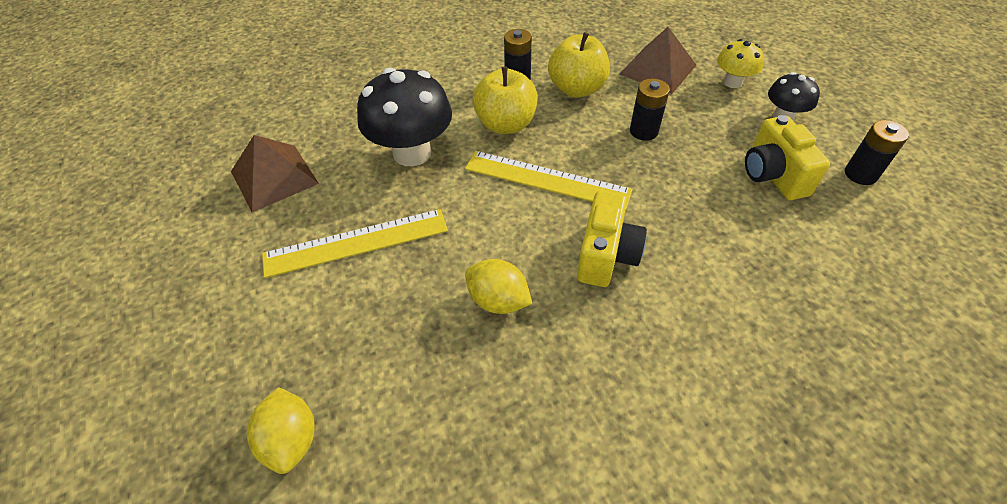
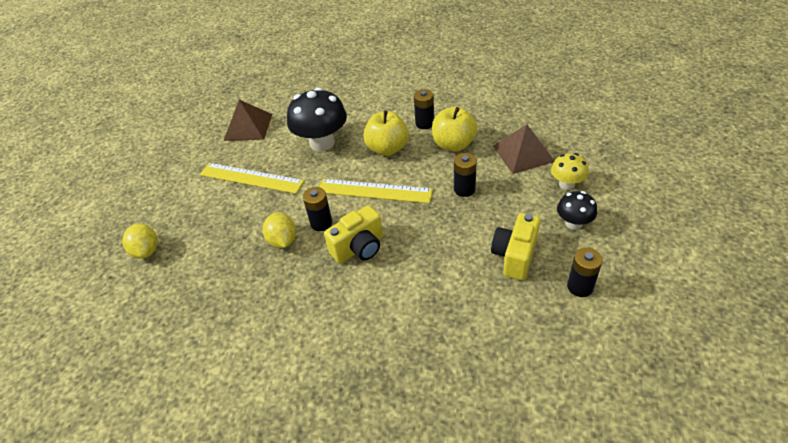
camera: 40 degrees right, 5 degrees down
yellow lemon [247,387,315,474] -> yellow lemon turned 45 degrees counterclockwise [122,223,158,259]
yellow ruler [465,151,633,209] -> yellow ruler turned 45 degrees counterclockwise [320,179,433,203]
none -> black battery [303,187,332,231]

